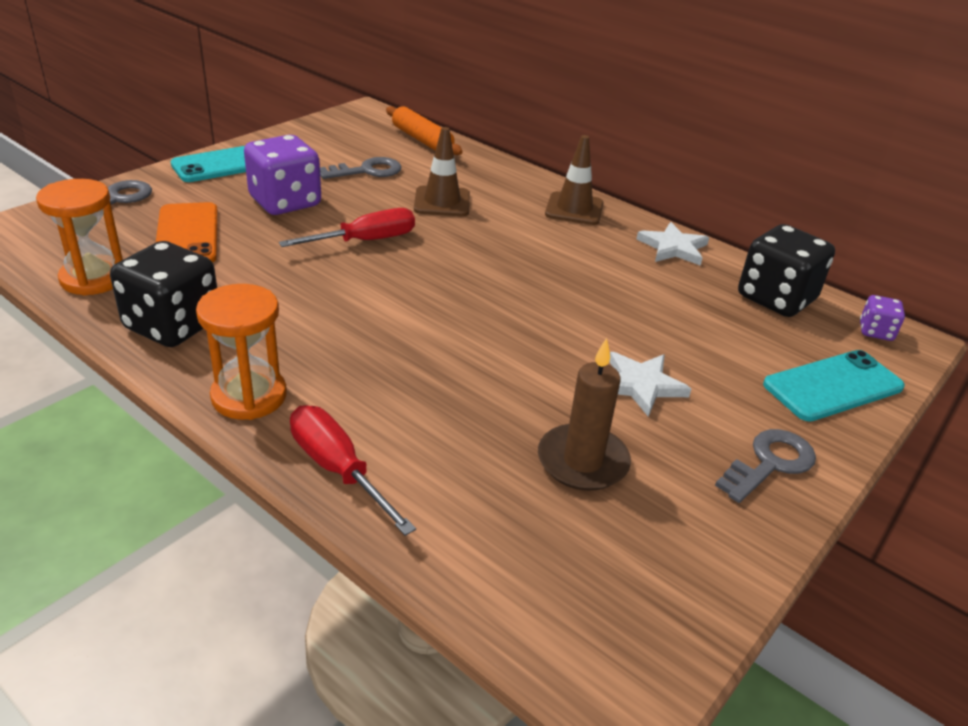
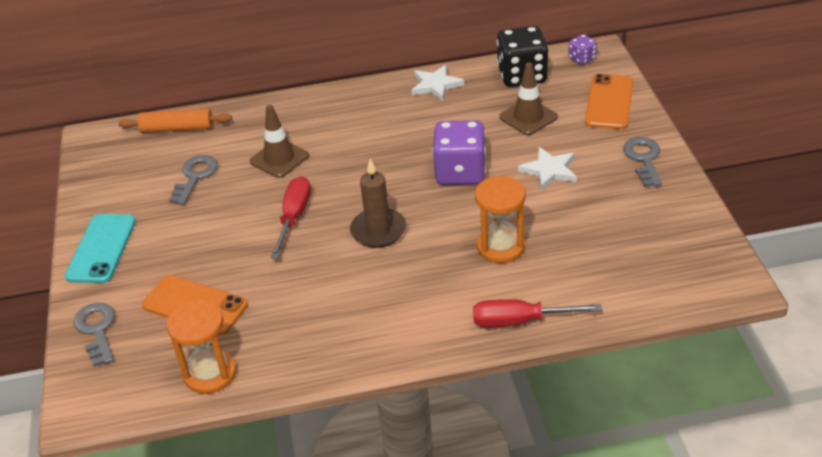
camera: 45 degrees left, 5 degrees up
black dice [110,241,217,347] -> none
orange hourglass [196,284,287,420] -> orange hourglass moved to [475,176,526,263]
purple dice [244,135,321,215] -> purple dice moved to [432,120,486,185]
brown candle [538,338,631,491] -> brown candle moved to [350,159,406,248]
brown traffic cone [545,135,603,225] -> brown traffic cone moved to [499,63,558,135]
turquoise phone [763,350,905,421] -> orange phone [585,74,633,129]

